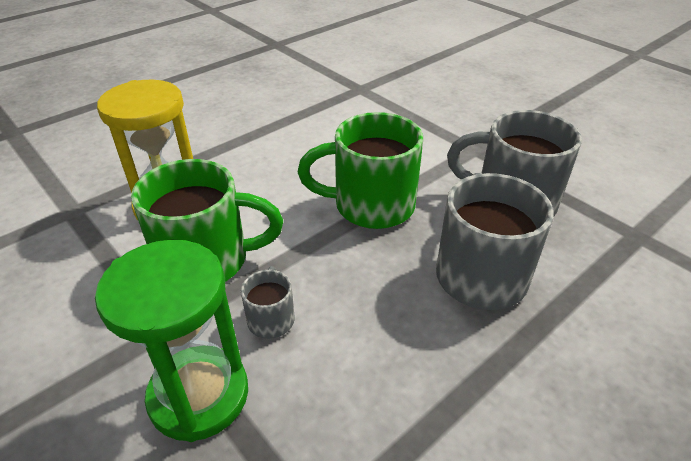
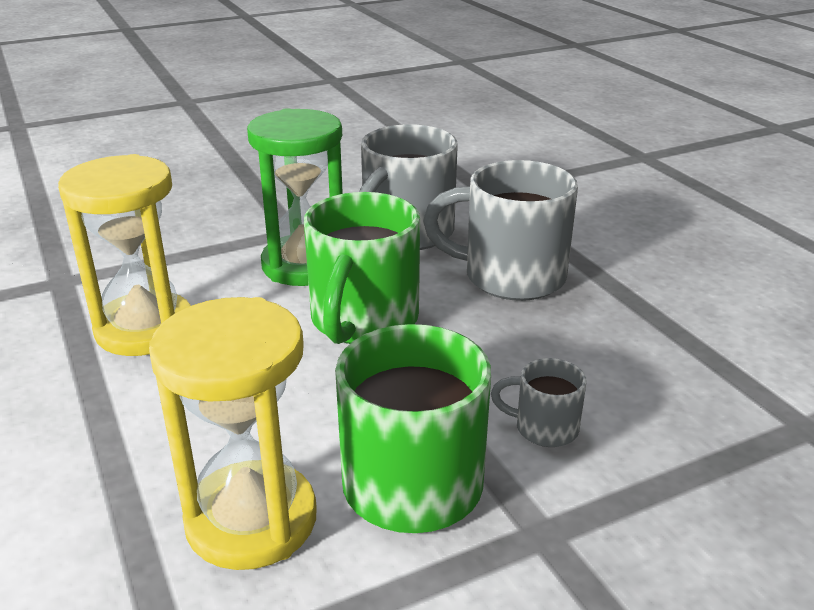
camera: 75 degrees left, 10 degrees down
green hourglass [95,240,248,442] -> green hourglass moved to [247,108,343,286]
none -> yellow hourglass [58,154,191,356]

